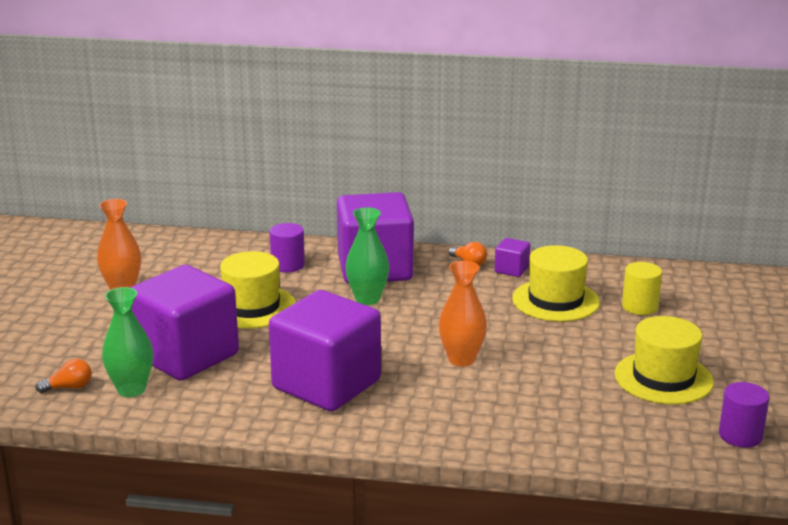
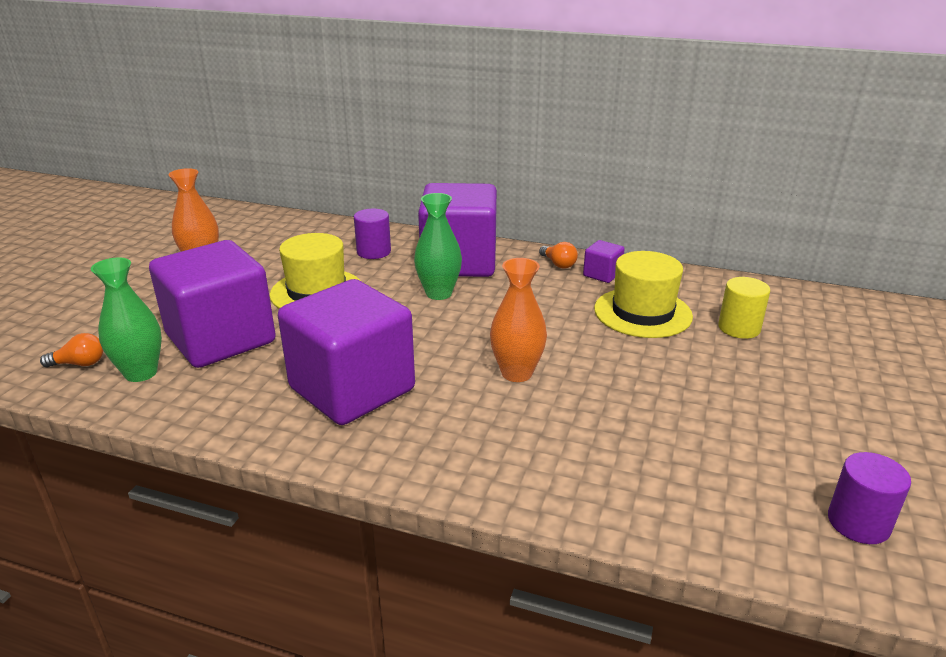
camera: 10 degrees right, 5 degrees up
yellow hat [614,316,714,405] -> none

